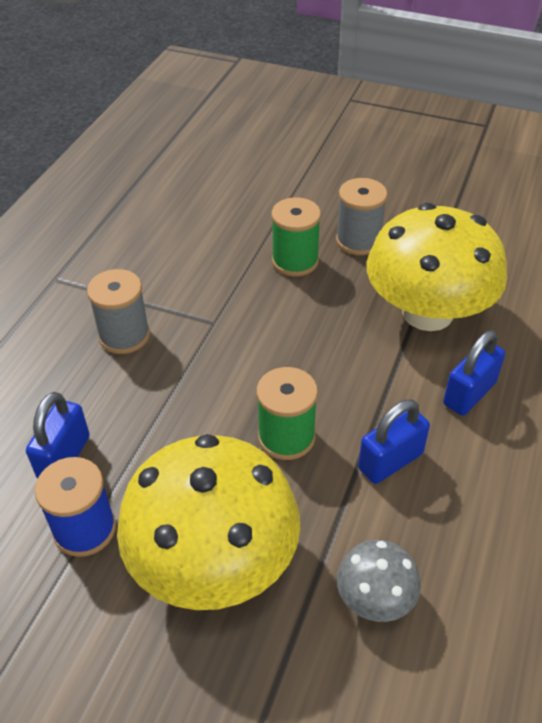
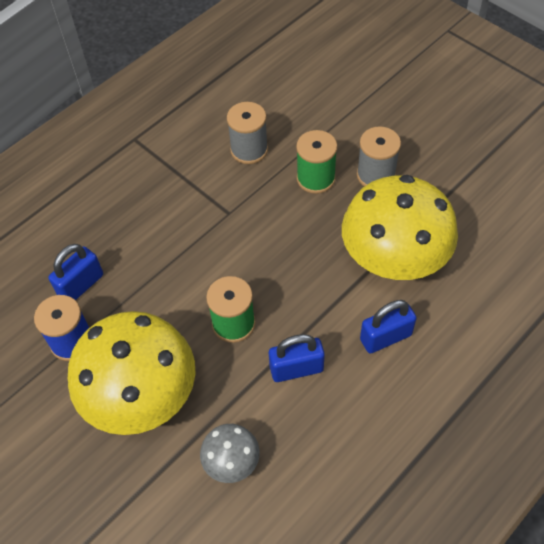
camera: 25 degrees right, 10 degrees up
grey spool [87,269,150,354] -> grey spool moved to [227,102,268,164]

